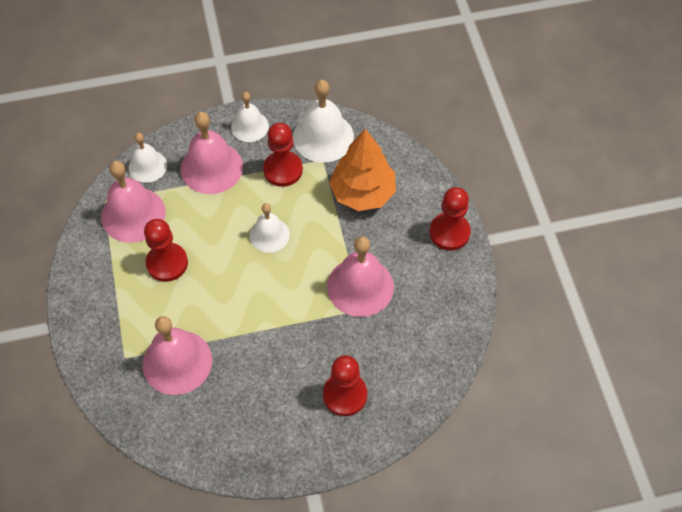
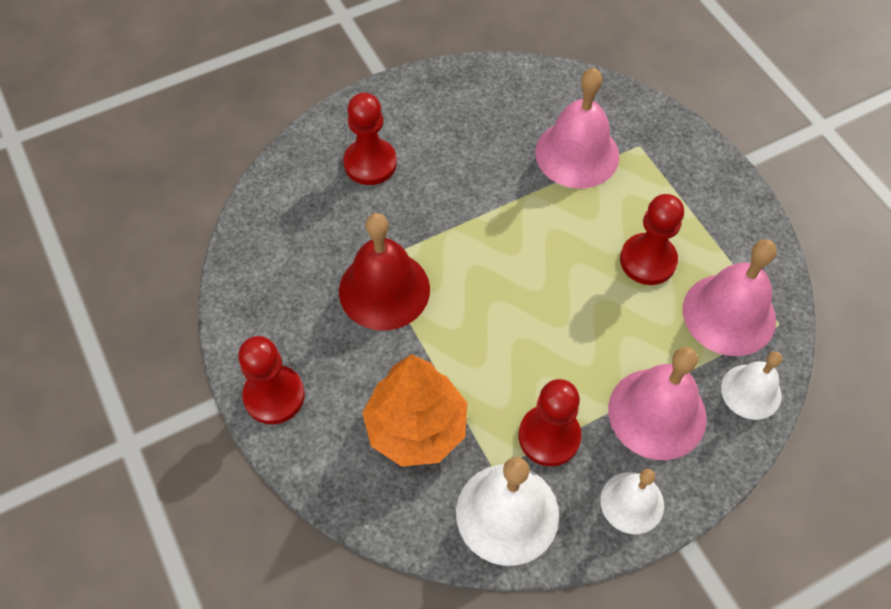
camera: 165 degrees right, 0 degrees up
white bell [249,203,290,253] -> none
pink bell [327,236,394,317] -> red bell [339,213,430,331]

